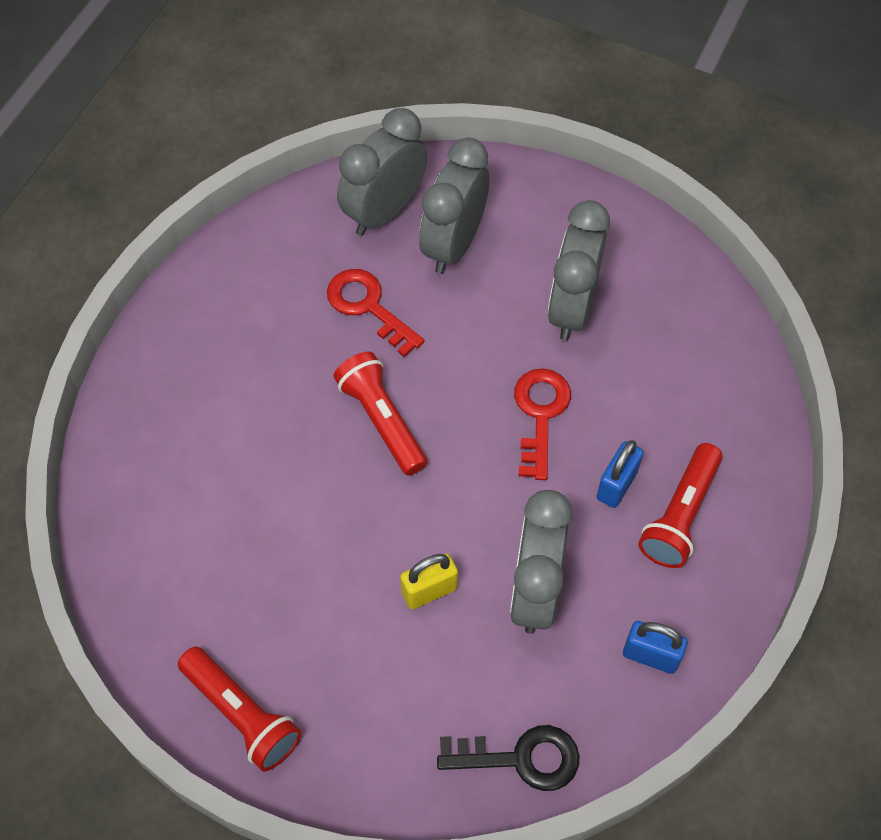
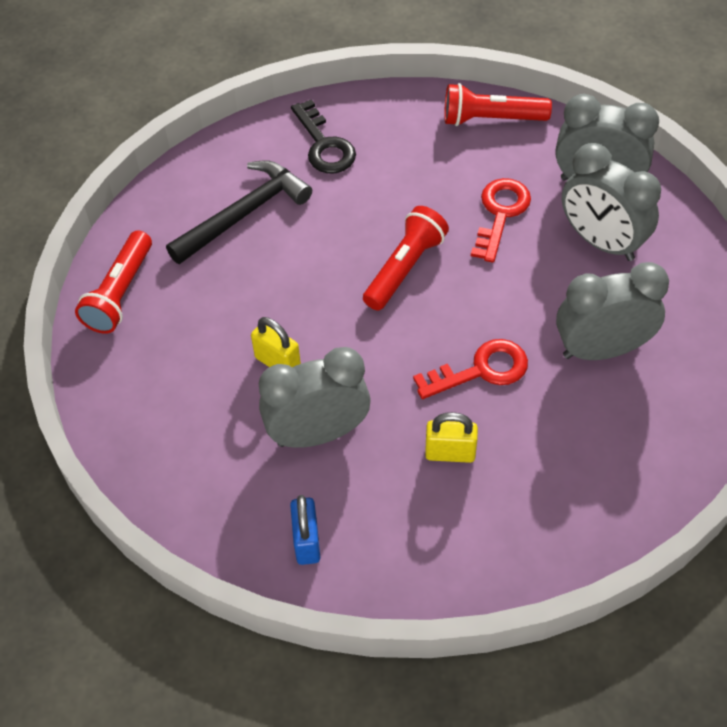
camera: 65 degrees right, 5 degrees down
grey clock [419,138,489,274] -> grey clock turned 135 degrees counterclockwise [562,143,661,261]
black key [437,725,579,791] -> black key moved to [291,99,356,173]
blue padlock [596,440,644,508] -> yellow padlock [425,412,478,463]
red flashlight [638,443,722,568] -> red flashlight moved to [444,83,552,126]
none -> black hammer [166,160,312,264]

